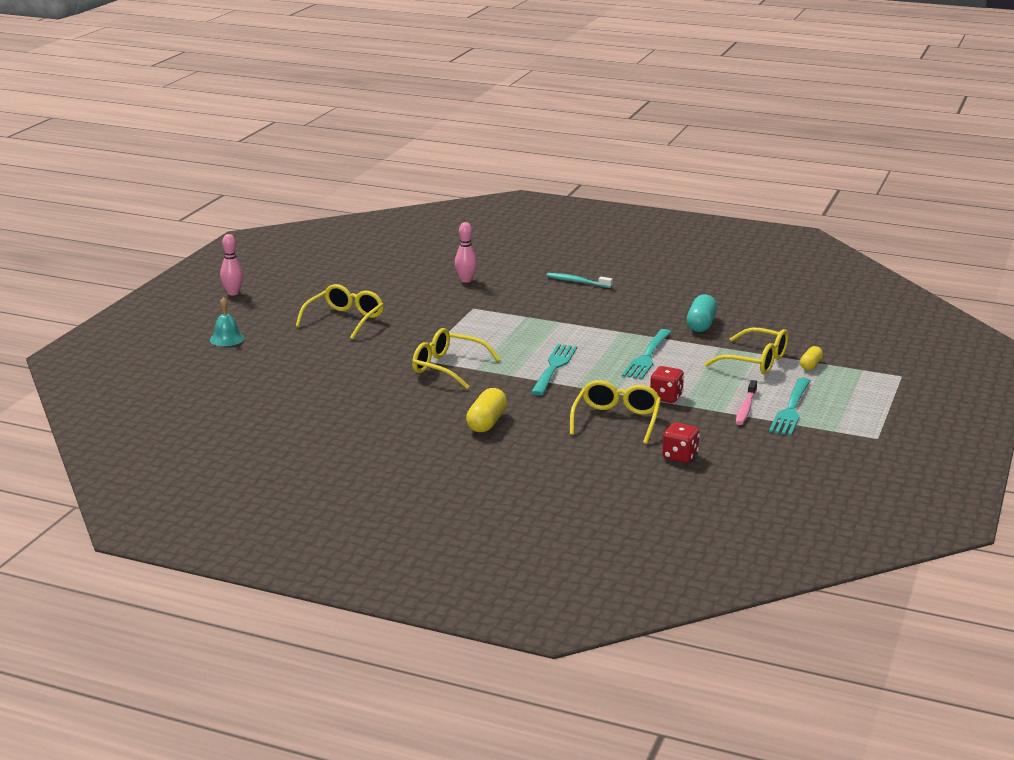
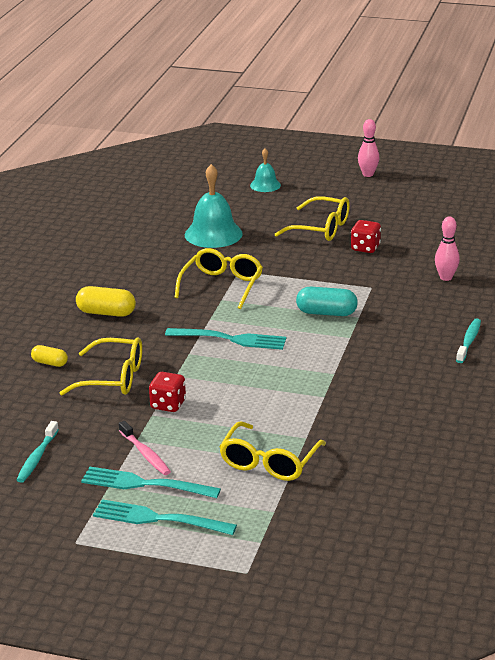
camera: 85 degrees right, 5 degrees up
turquoise fork [622,329,671,380] -> turquoise fork moved to [93,499,237,535]
red dice [662,422,700,463] -> red dice moved to [351,220,381,253]
turquoise capsule [687,294,717,332] -> turquoise capsule moved to [296,287,358,316]
pink toothbrush [736,380,757,425] -> pink toothbrush turned 135 degrees counterclockwise [119,421,171,475]
yellow capsule [800,346,823,370] -> yellow capsule moved to [31,345,68,367]
none -> turquoise toothbrush [17,421,59,483]
none -> turquoise bell [185,164,243,248]

